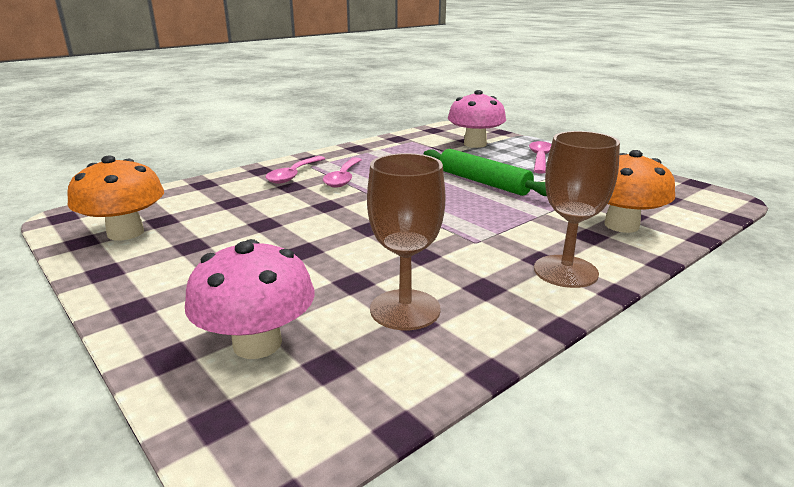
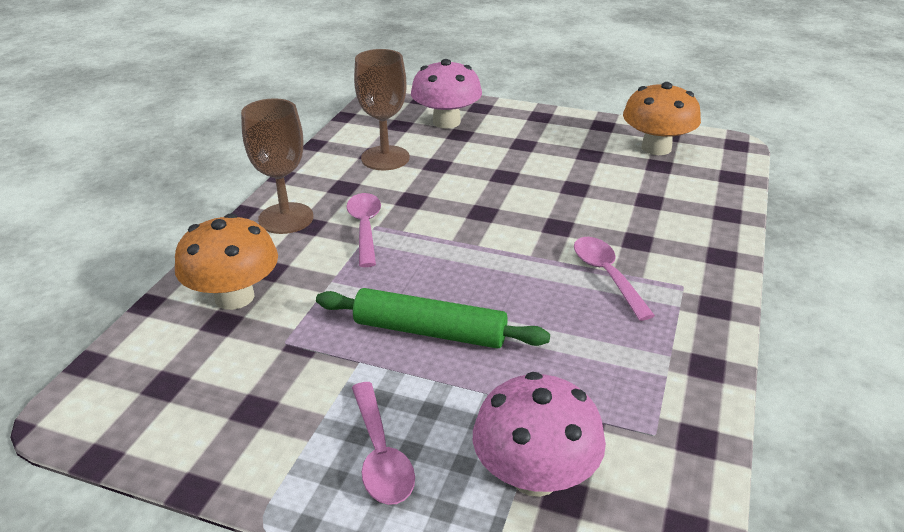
camera: 150 degrees right, 10 degrees up
pink spoon [266,156,325,184] -> pink spoon moved to [347,193,381,267]

